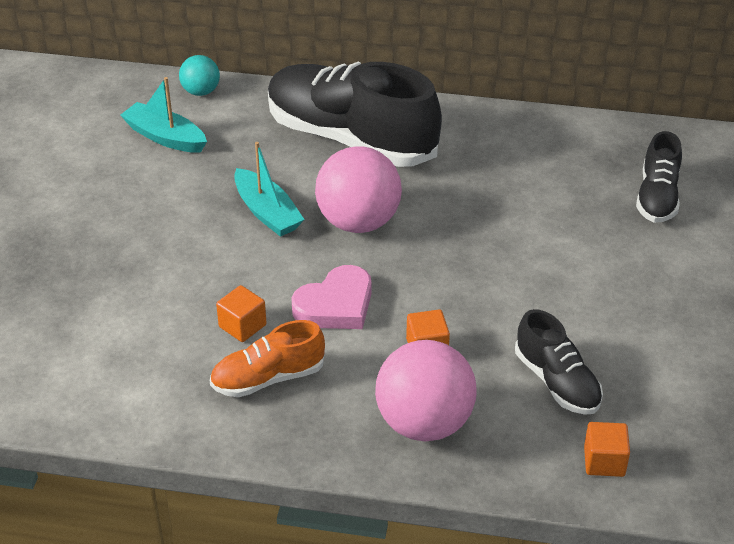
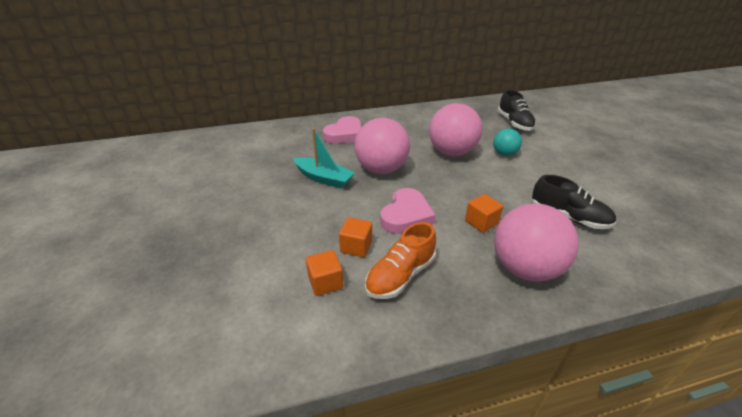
camera: 25 degrees left, 5 degrees down
turquoise boat [120,77,207,153] -> none
turquoise ball [179,55,220,96] -> turquoise ball moved to [493,129,522,156]
black shoe [268,62,442,167] -> pink heart [323,116,361,144]
orange cube [584,422,630,477] -> orange cube moved to [306,250,343,296]
none -> pink ball [429,103,482,156]

